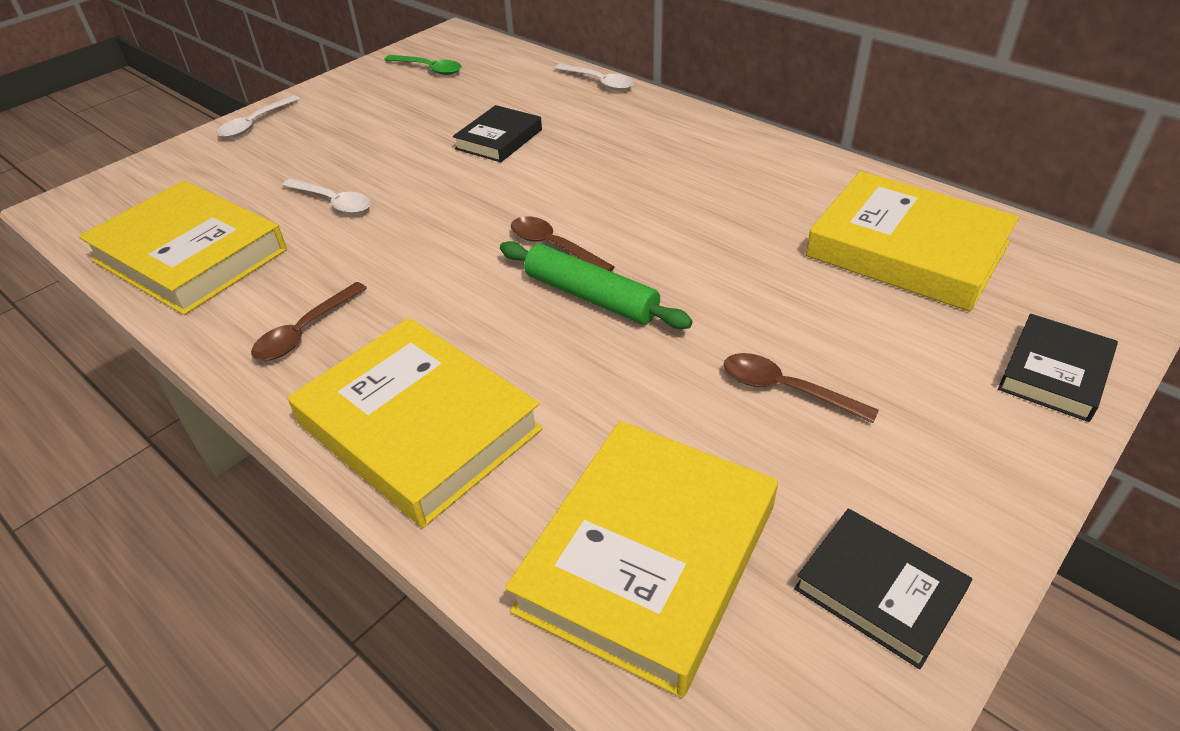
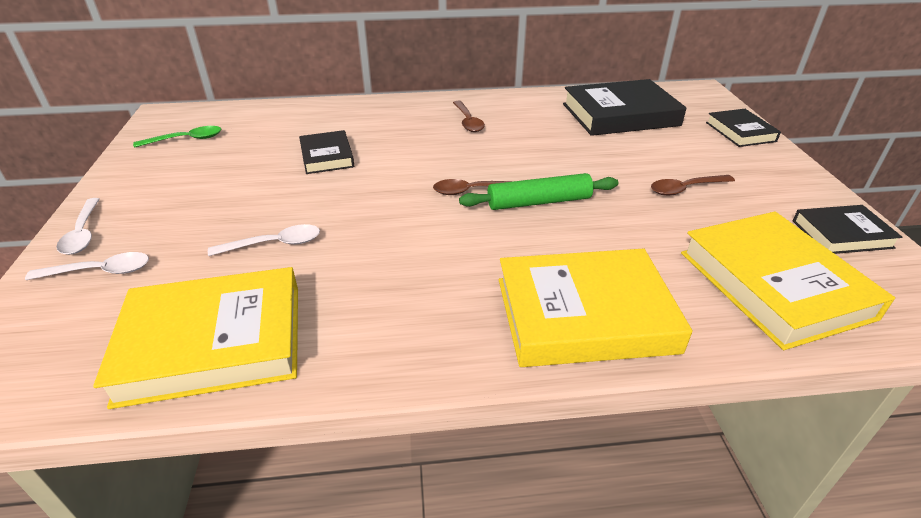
camera: 50 degrees left, 5 degrees down
brown spoon [251,282,367,361] -> brown spoon moved to [453,101,485,132]
white spoon [554,64,634,91] -> white spoon moved to [25,252,149,280]
yellow book [806,171,1019,312] -> black book [563,79,687,136]

